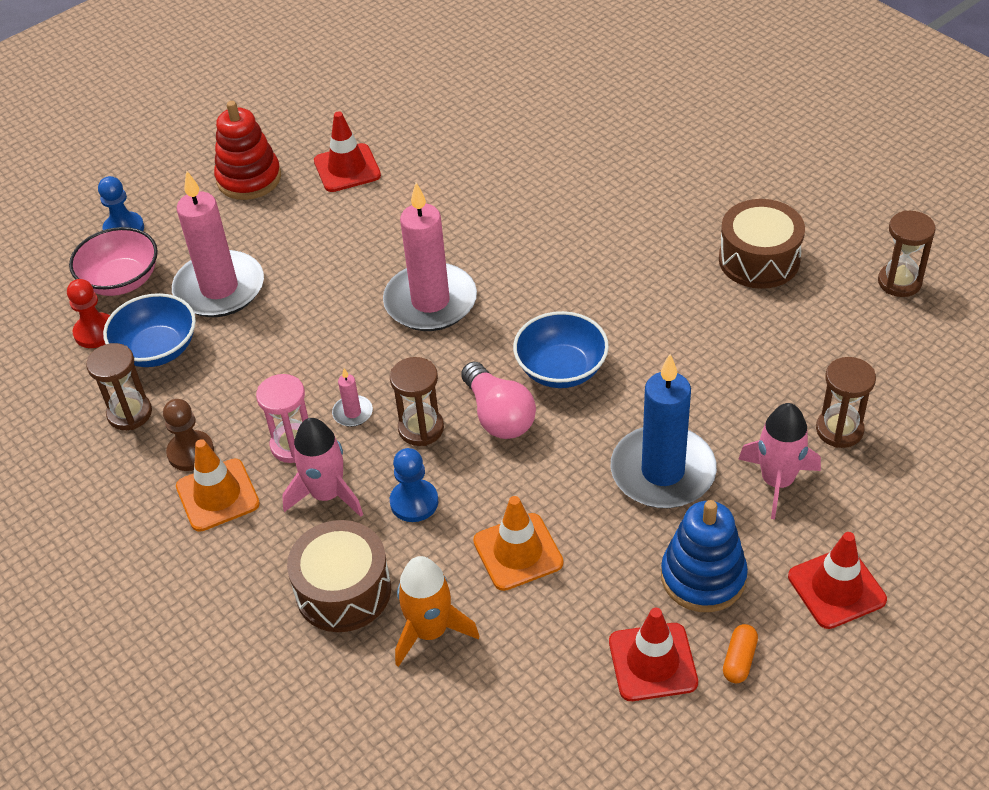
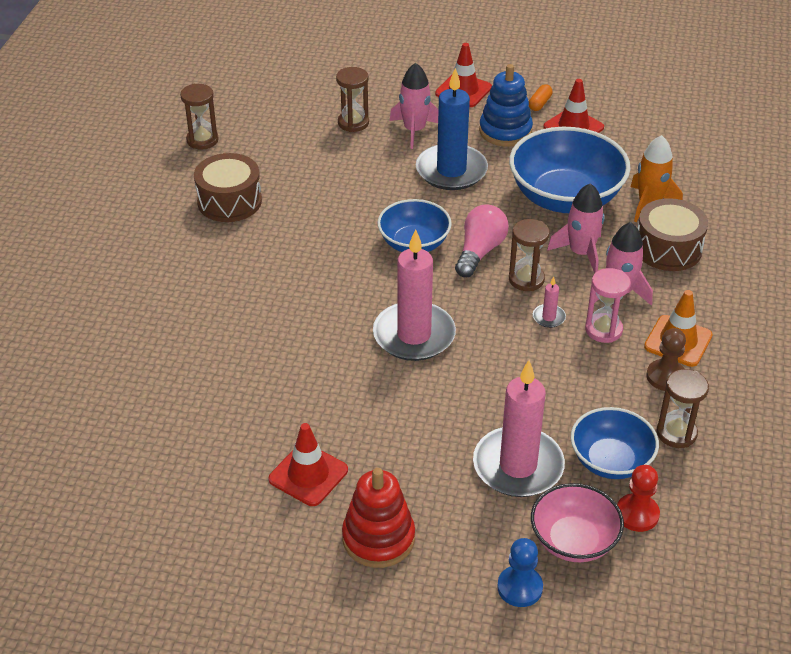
camera: 130 degrees left, 5 degrees down
blue pawn [390,448,438,522] -> pink rocket [547,183,605,273]
orange traffic cone [473,496,564,591] -> blue bowl [509,127,631,213]
orange capsule [723,624,758,683] -> orange capsule turned 45 degrees counterclockwise [529,84,553,111]

